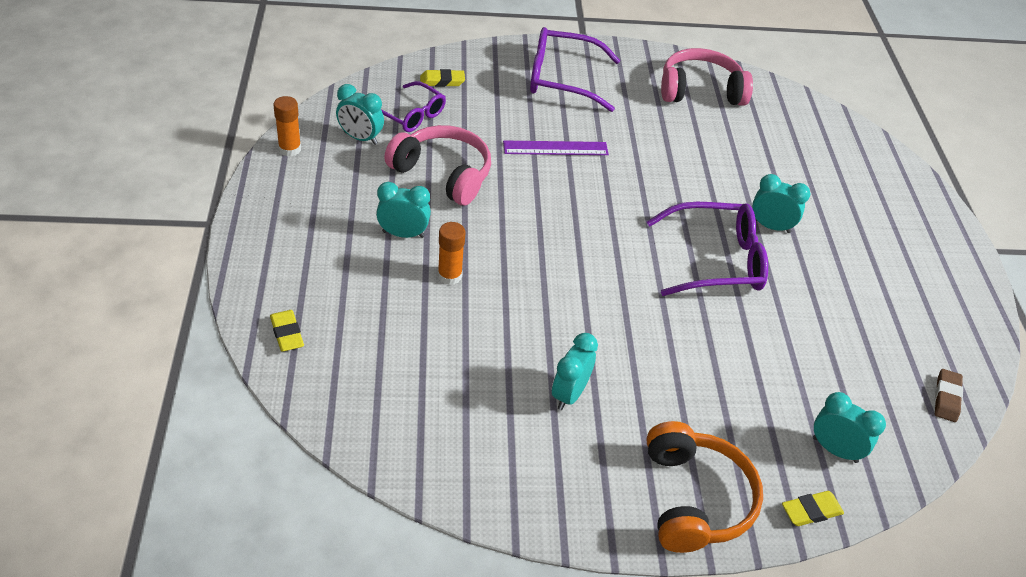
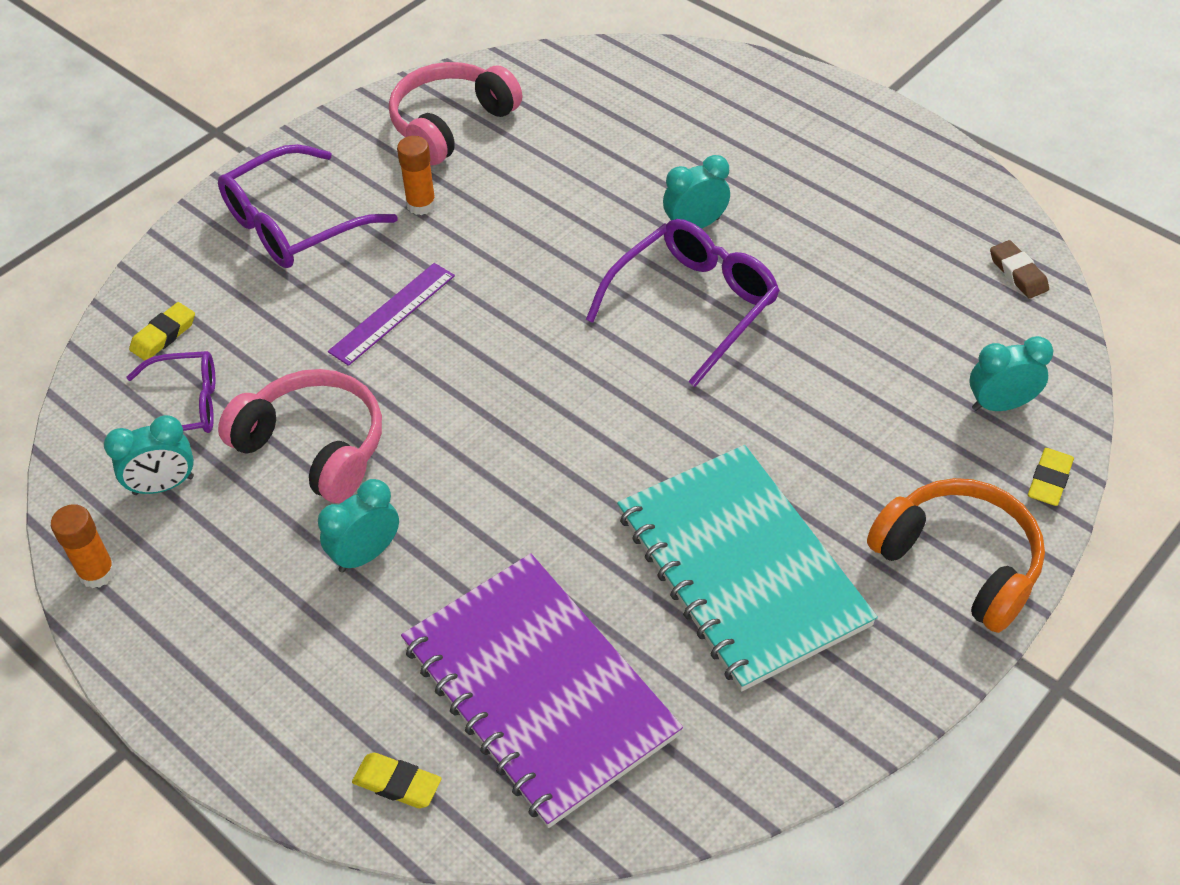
camera: 40 degrees left, 5 degrees up
pink headphones [384,125,491,206] -> pink headphones turned 45 degrees clockwise [218,369,382,503]
orange glue stick [438,222,465,285] -> orange glue stick moved to [397,136,436,215]
turquoise clock [552,333,598,410] -> turquoise notebook [617,445,878,691]
none -> purple notebook [401,553,683,828]

